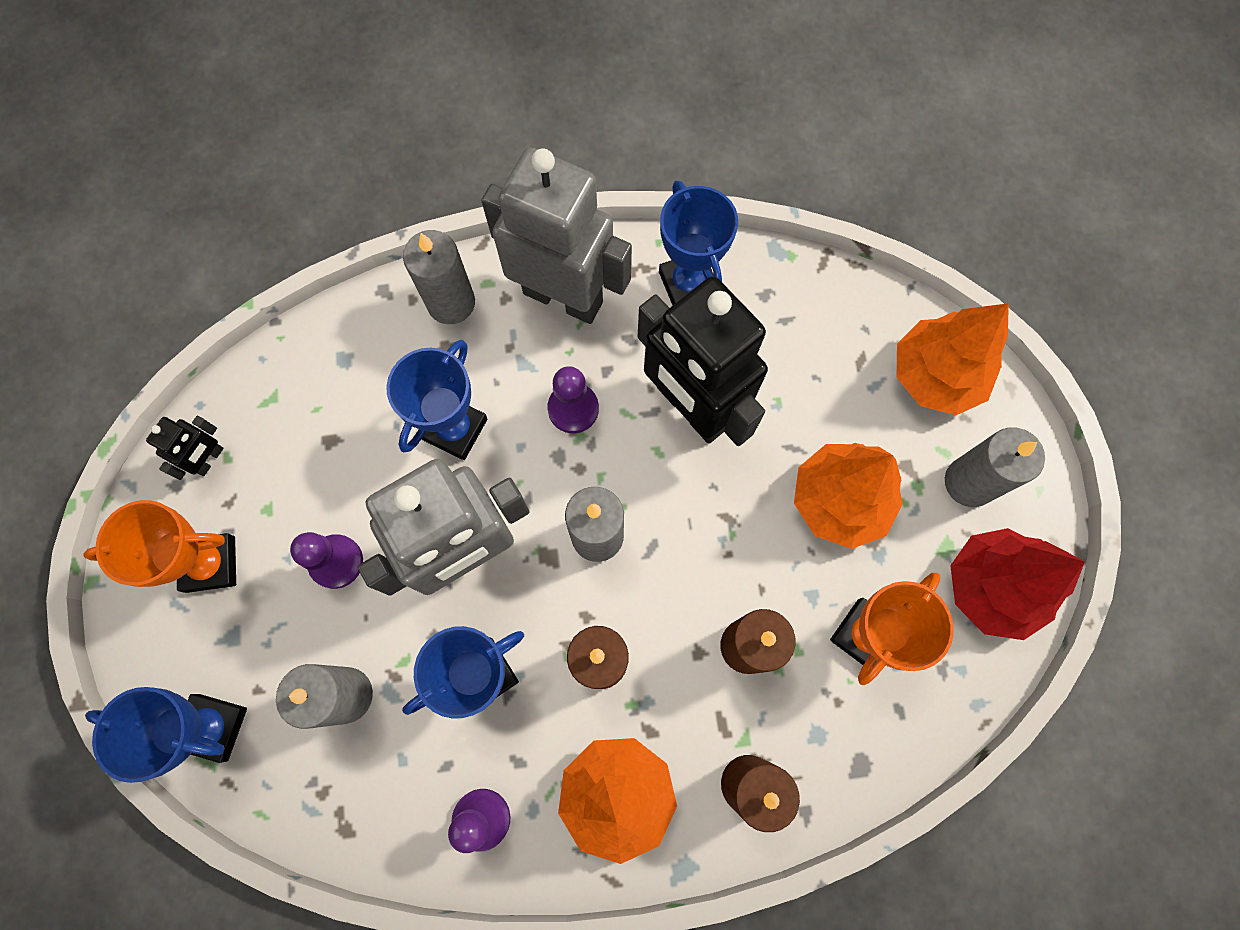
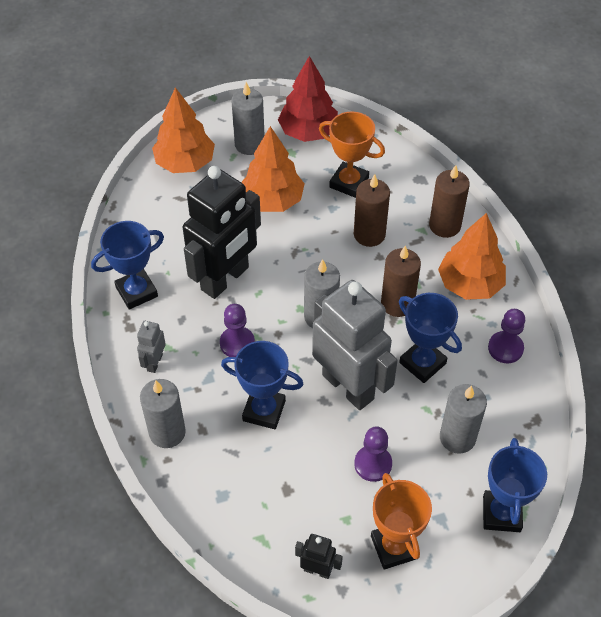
camera: 100 degrees left, 20 degrees down
grey robot [481,148,632,324] -> grey robot [137,321,166,373], size x0.42

